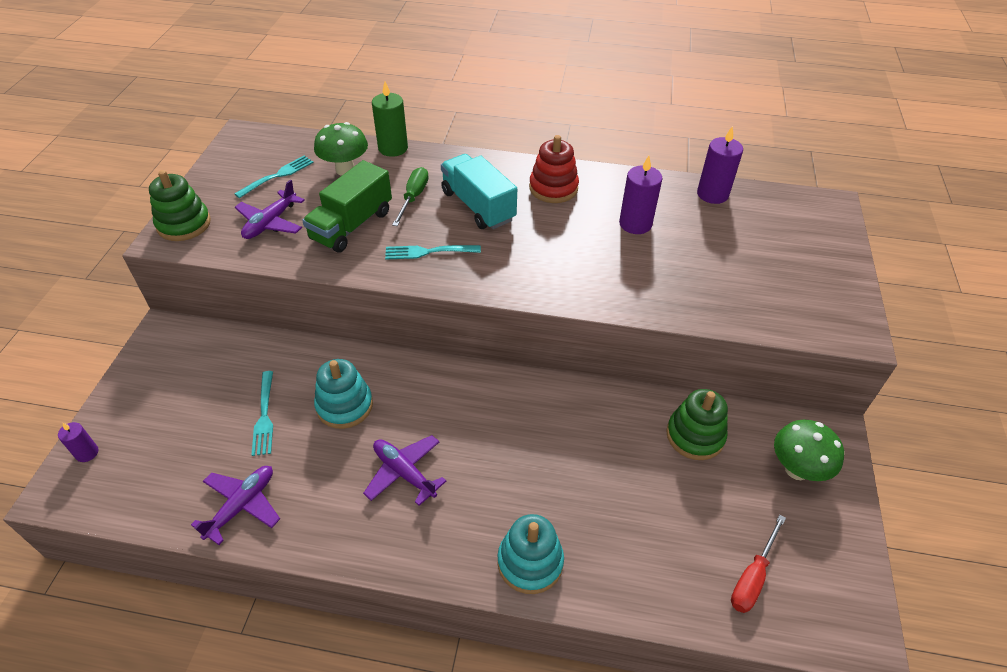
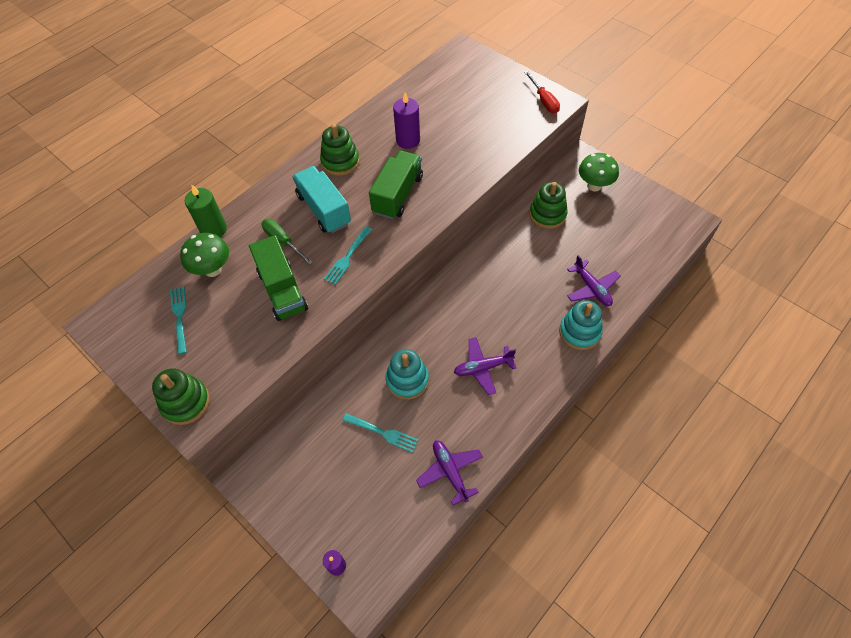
camera: 55 degrees left, 10 degrees up
purple plane [235,179,305,239] -> purple plane moved to [567,255,621,306]
turquoise truck [441,154,517,229] -> turquoise truck turned 60 degrees clockwise [292,166,351,233]
red stacking toy [529,135,579,203] -> green stacking toy [320,124,360,176]
purple candle [697,126,743,204] -> none
red screwdriver [731,515,786,613] -> red screwdriver moved to [524,71,560,113]
none -> green truck [369,150,423,219]

